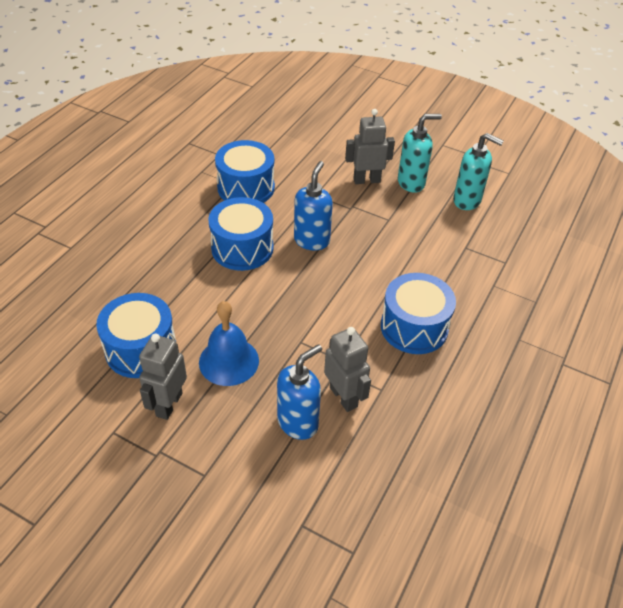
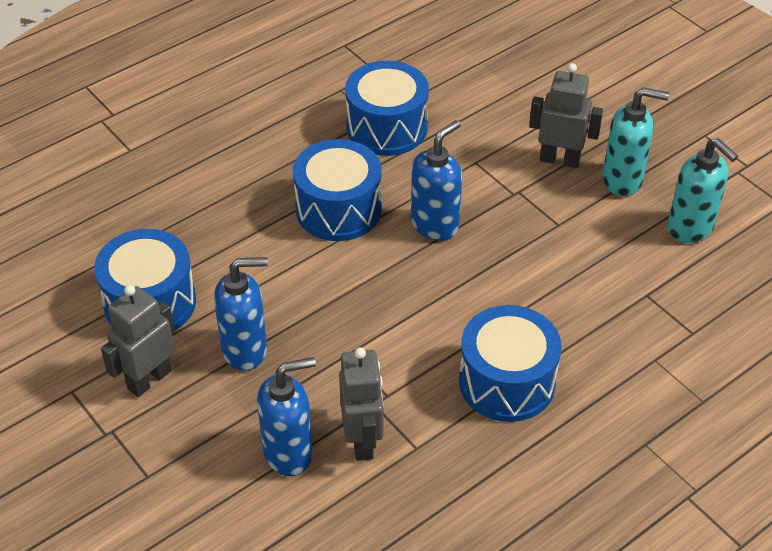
camera: 25 degrees right, 0 degrees up
blue bell [199,301,259,386] -> blue soap dispenser [214,257,268,371]

